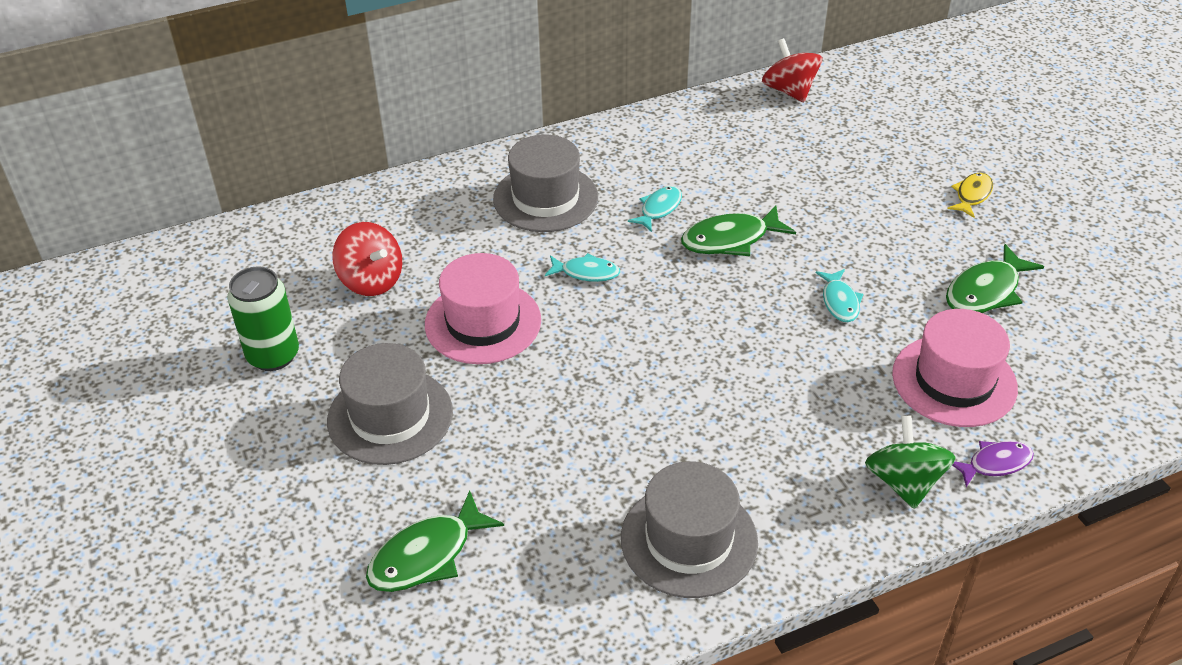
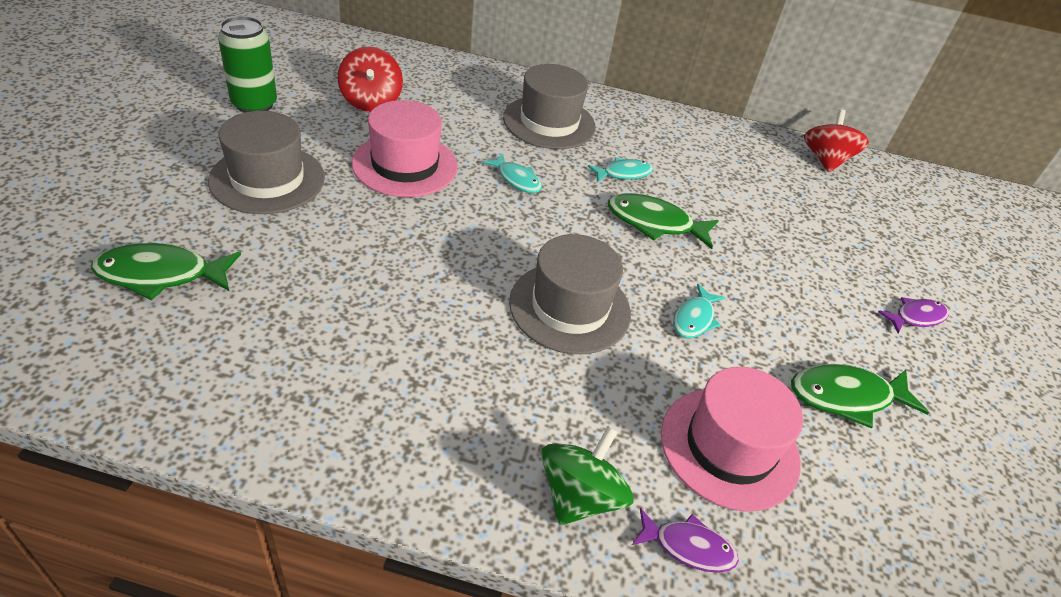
camera: 30 degrees right, 0 degrees up
grey hat [621,461,758,598] -> grey hat moved to [509,234,631,354]
yellow fish [947,173,993,218] -> purple fish [878,297,949,333]

